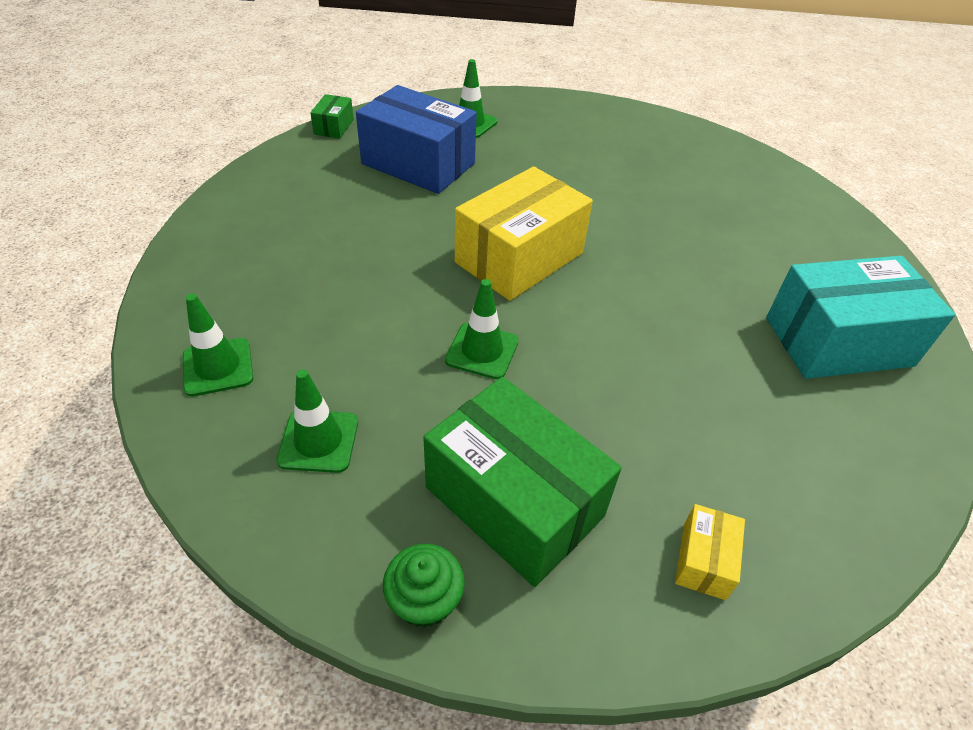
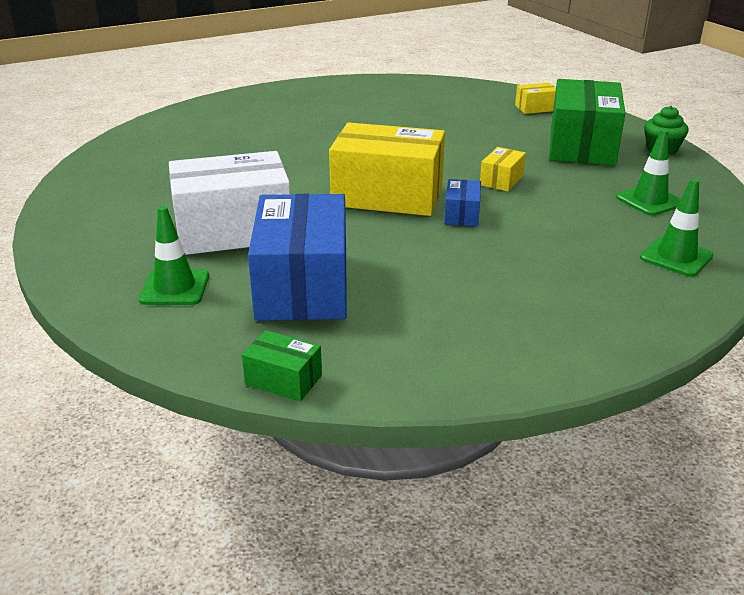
camera: 120 degrees left, 15 degrees down
green box [310,94,354,139] -> green box turned 45 degrees clockwise [242,330,322,402]
green traffic cone [445,279,519,379] -> yellow box [480,147,526,191]
turquoise box [766,256,955,379] -> none
none -> white box [169,151,291,255]
none -> blue box [444,179,481,226]

